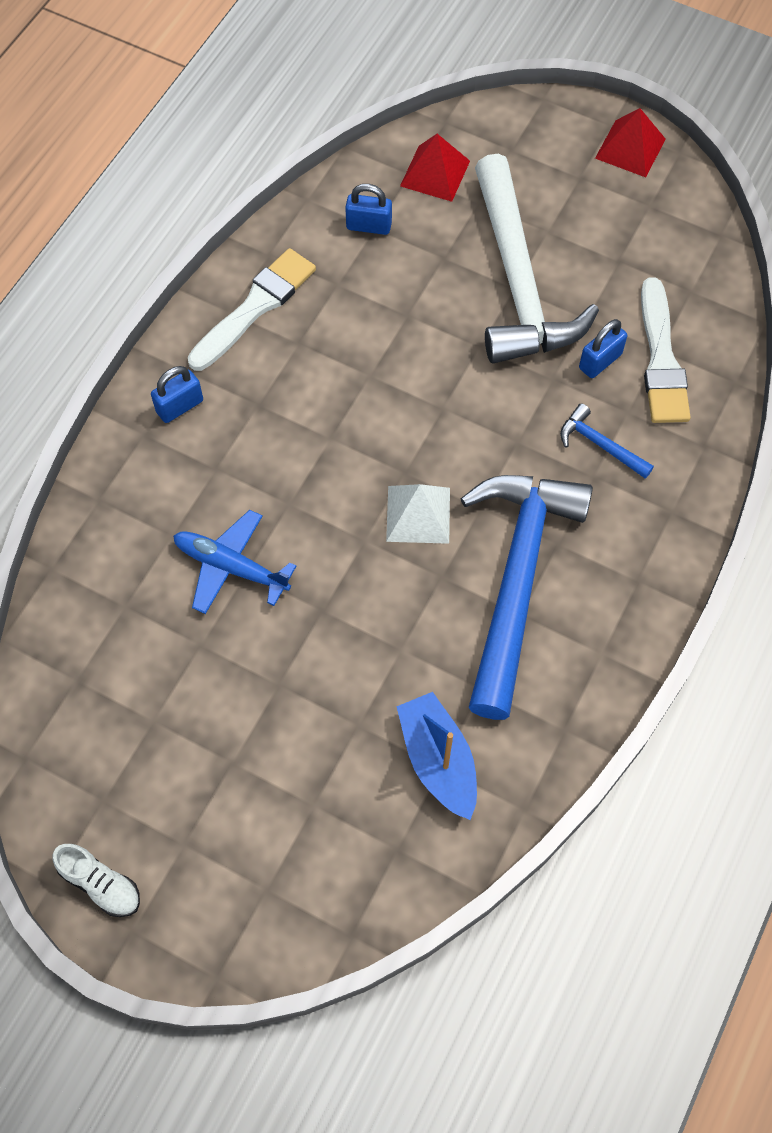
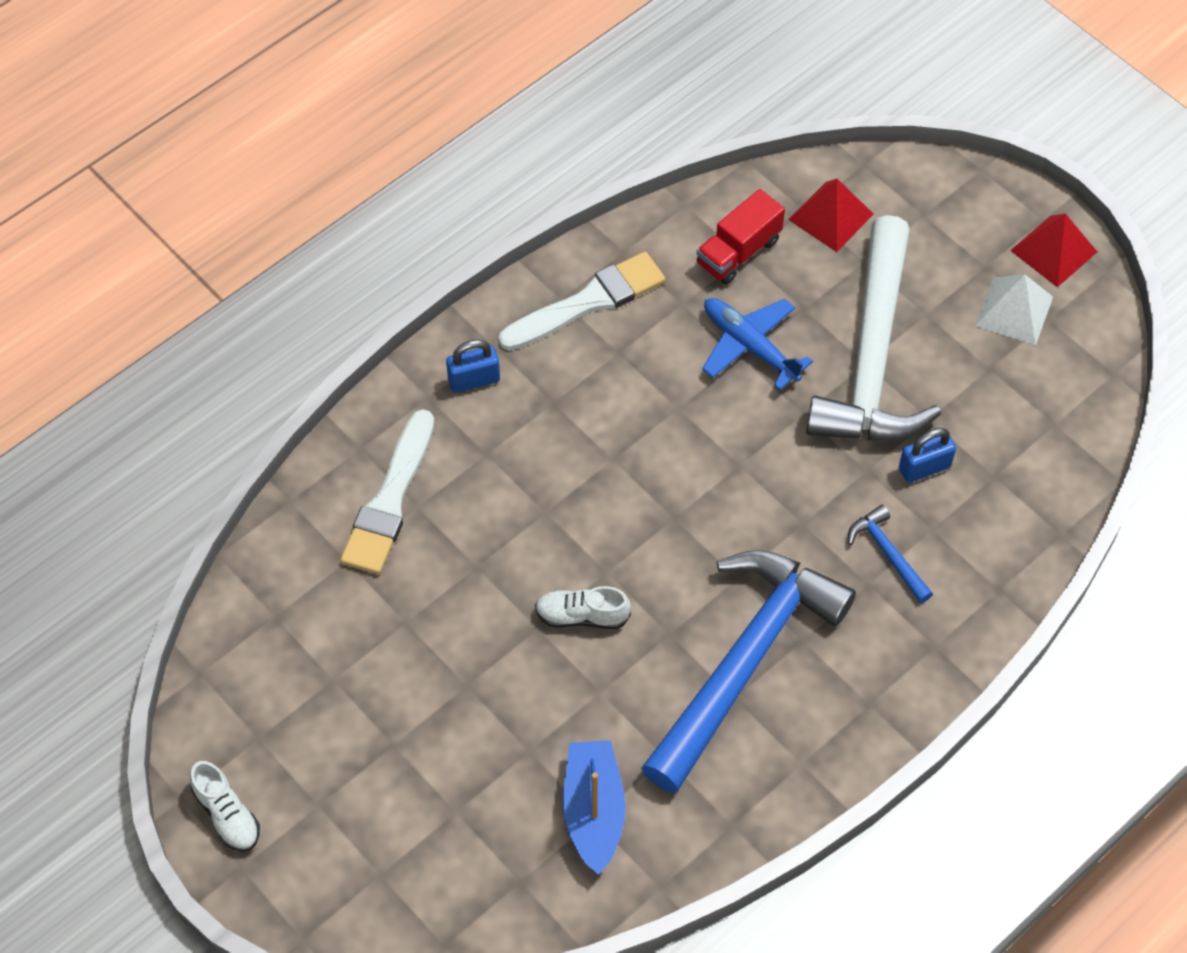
camera: 20 degrees right, 5 degrees down
blue plane [173,510,296,614] -> blue plane moved to [702,298,813,390]
blue padlock [345,184,392,235] -> red truck [697,189,785,285]
white pyramid [386,484,450,544] -> white pyramid moved to [975,274,1053,346]
white brush [641,277,691,423] -> white brush moved to [340,409,434,574]
none -> white shoe [535,586,631,629]

